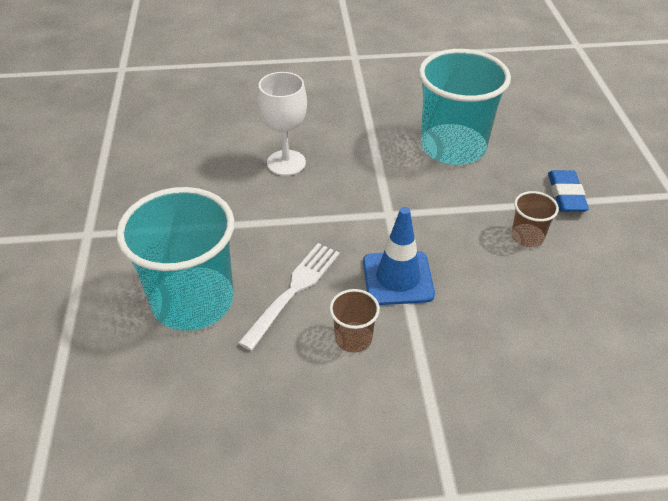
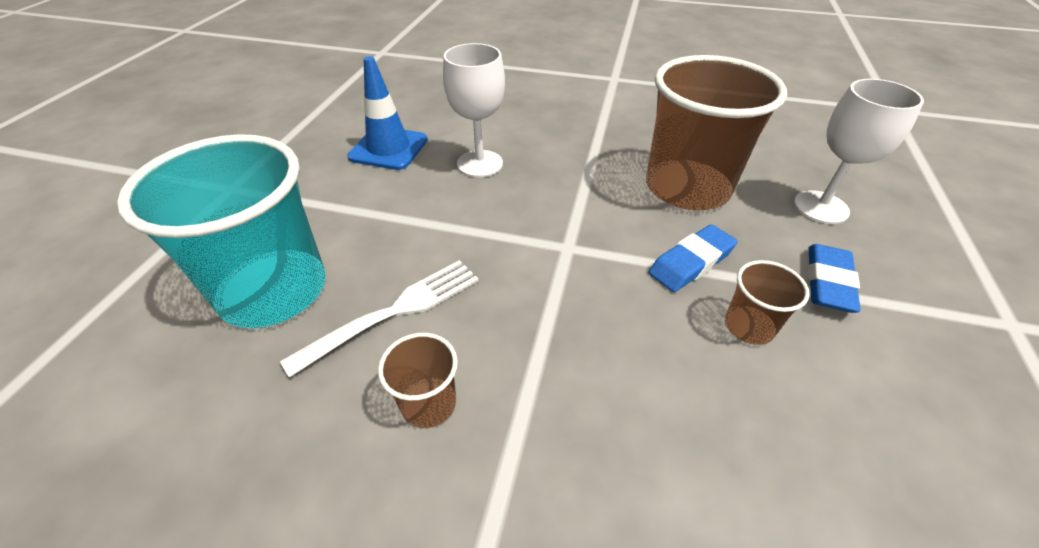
camera: 20 degrees right, 0 degrees up
blue traffic cone [363,207,435,305] -> blue traffic cone moved to [347,56,428,170]
turquoise cup [419,49,511,165] -> brown cup [646,55,787,210]
none -> blue eraser [648,224,738,292]
none -> white goblet [794,79,924,224]

